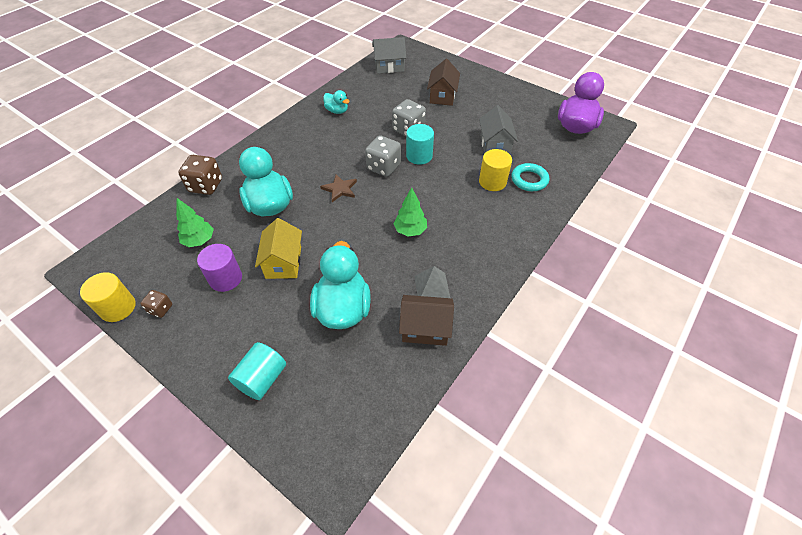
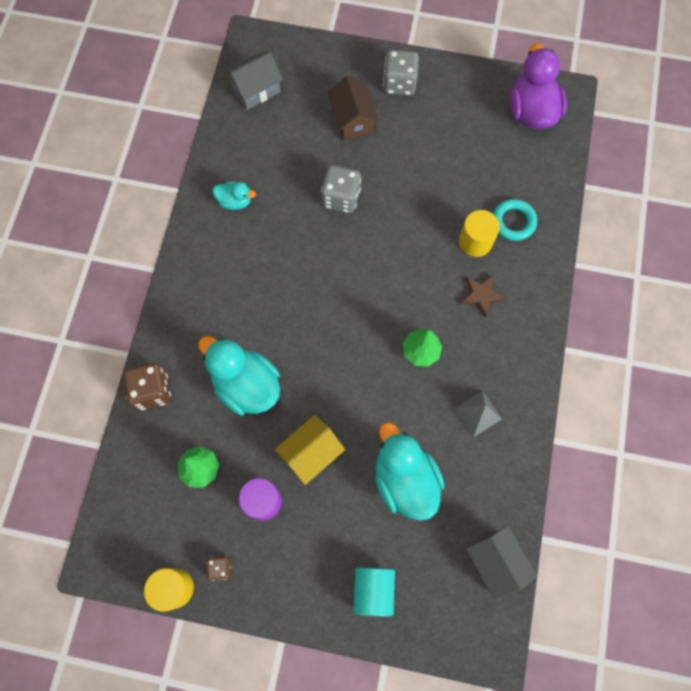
camera: 25 degrees left, 20 degrees up
yellow house [255,218,302,279] -> yellow house turned 75 degrees clockwise [275,415,345,485]
brown star [320,174,357,202] -> brown star moved to [461,274,506,317]
grey dice [365,135,401,177] -> grey dice moved to [383,50,419,96]
brown house [399,295,454,346] -> none
turquoise cylinder [406,124,434,165] -> none
grey house [479,105,518,155] -> grey house moved to [466,526,537,600]

